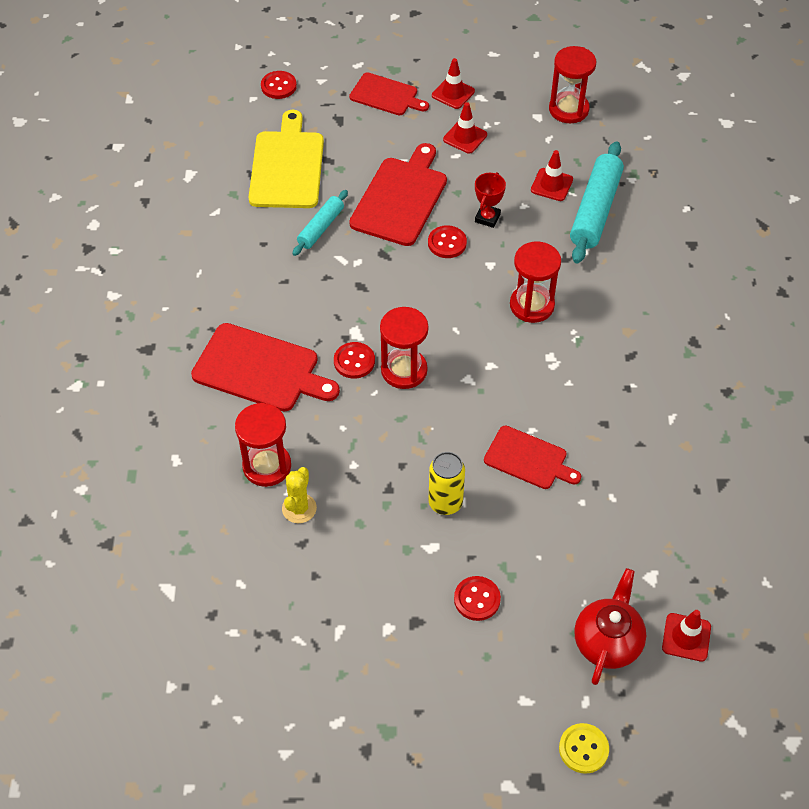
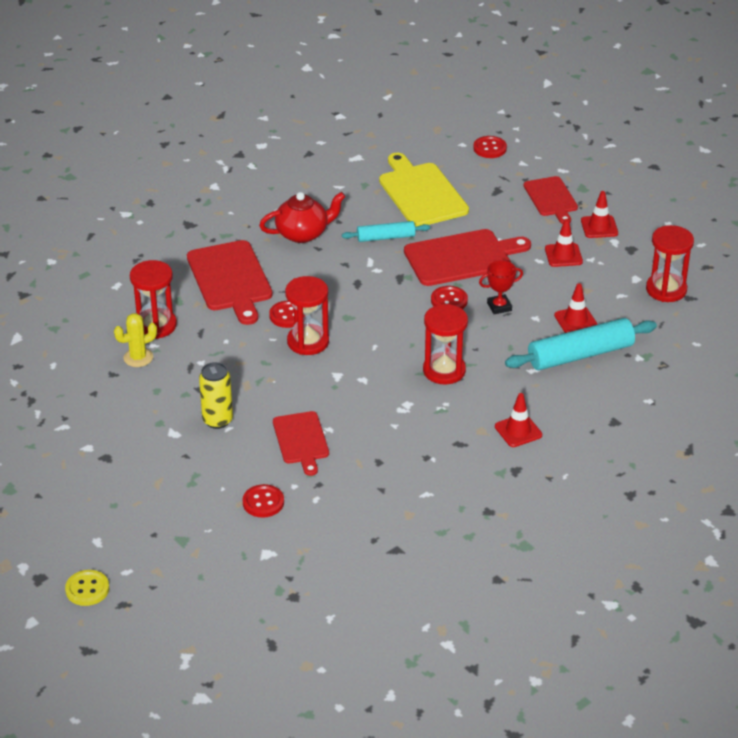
camera: 50 degrees right, 15 degrees down
yellow cutting board [249,110,324,208] -> yellow cutting board turned 75 degrees counterclockwise [379,153,469,227]
red button [454,576,501,621] -> red button moved to [243,484,284,518]
red teapot [574,568,646,685] -> red teapot moved to [259,192,346,243]
red traffic cone [662,610,711,662] -> red traffic cone moved to [495,393,542,447]

